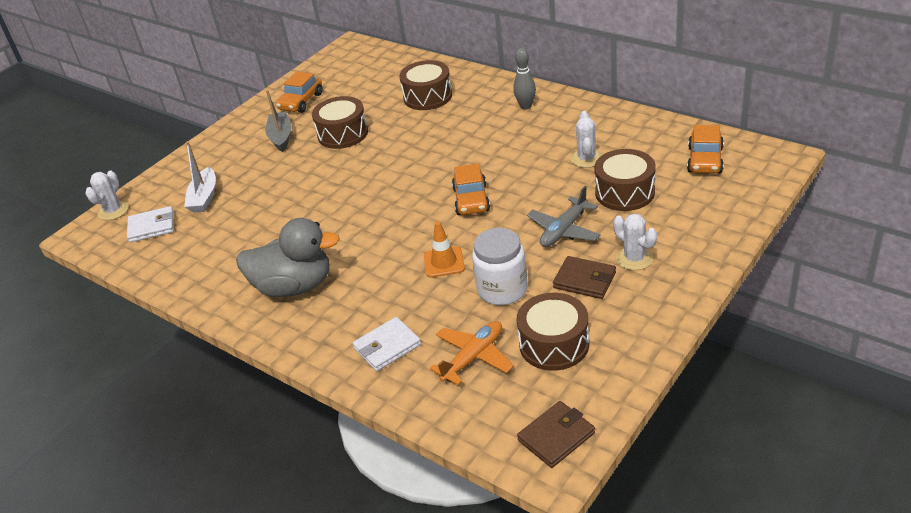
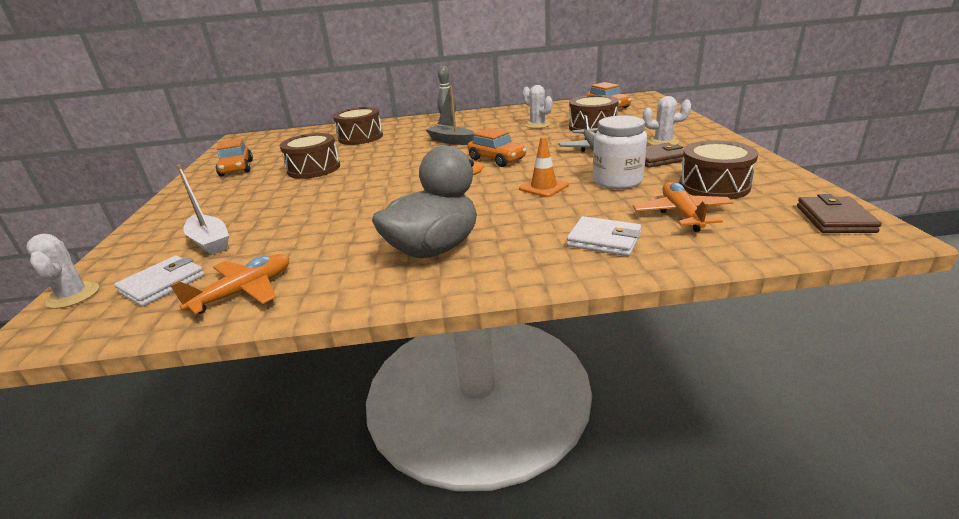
camera: 45 degrees left, 10 degrees down
grey boat [265,90,292,152] -> grey boat moved to [425,85,475,145]
white wallet [353,317,421,371] -> white wallet turned 75 degrees counterclockwise [567,216,642,256]
none -> orange plane [170,254,289,314]

